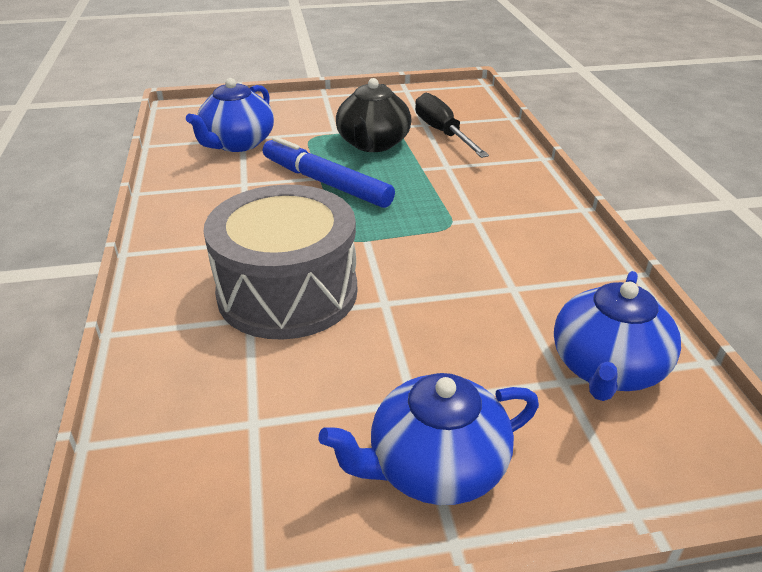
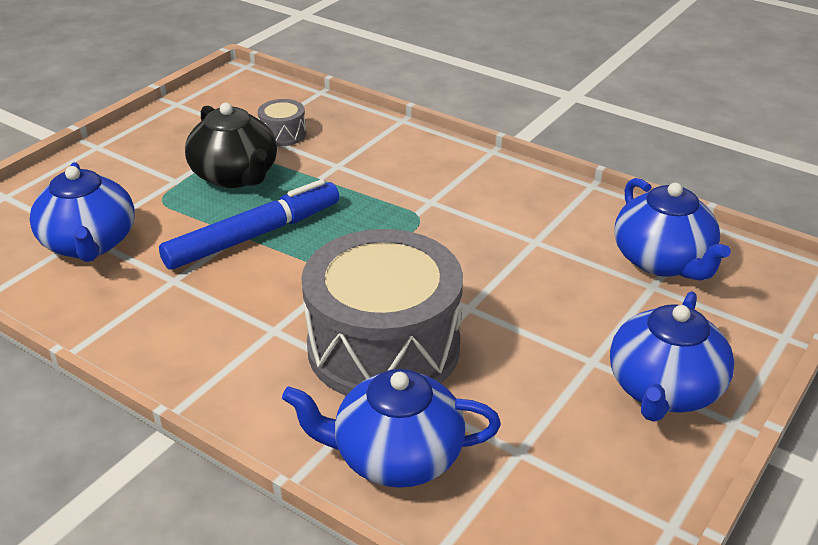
camera: 45 degrees left, 0 degrees up
blue marker [263,136,395,208] -> blue marker turned 150 degrees clockwise [159,179,339,270]
black screwdriver [415,93,489,158] -> grey drum [258,99,306,146]
none -> blue teapot [282,369,501,488]

